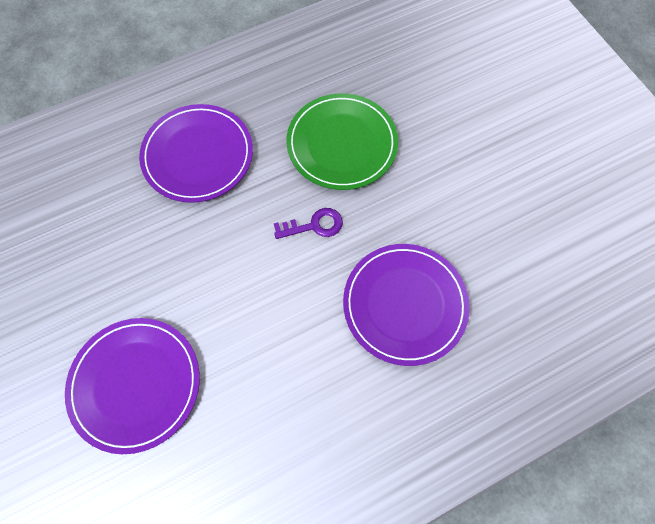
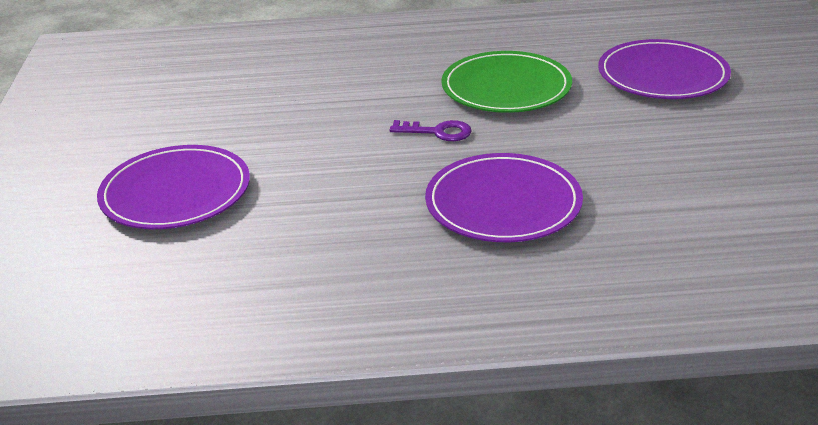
camera: 25 degrees right, 35 degrees down
purple plate [139,104,253,203] -> purple plate moved to [598,39,731,99]

